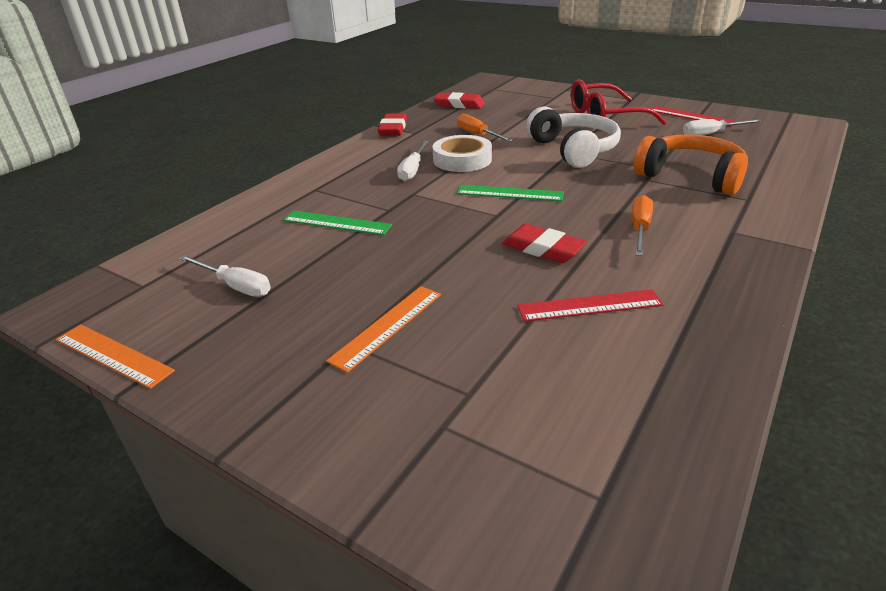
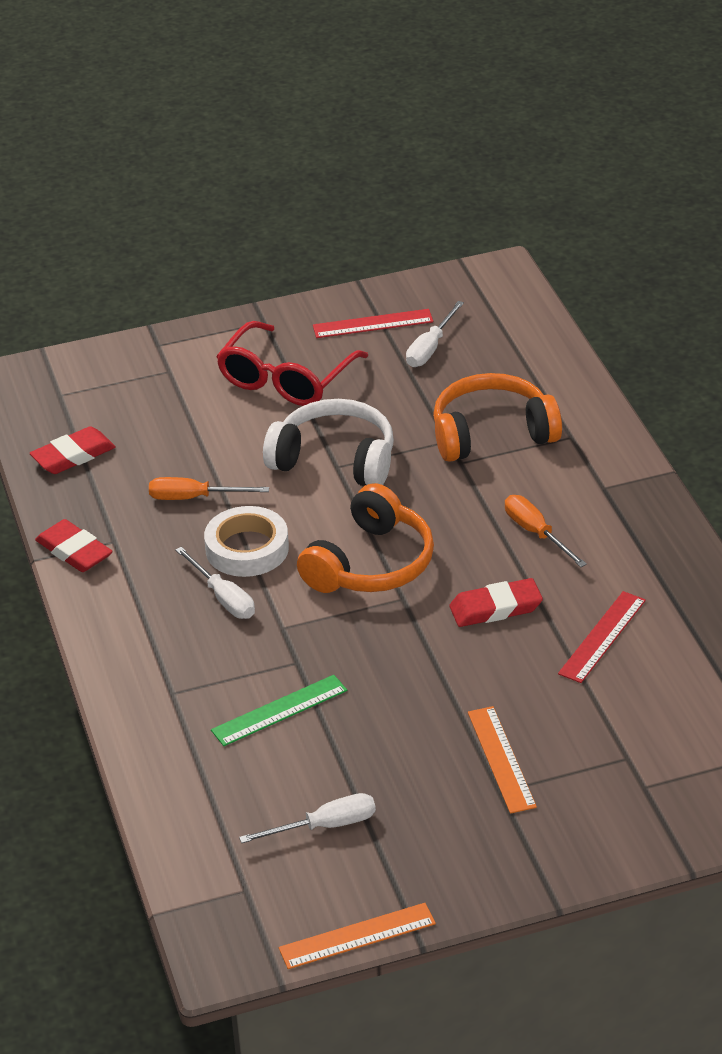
camera: 50 degrees left, 5 degrees up
green ruler [457,185,564,201] -> orange headphones [297,483,434,593]

